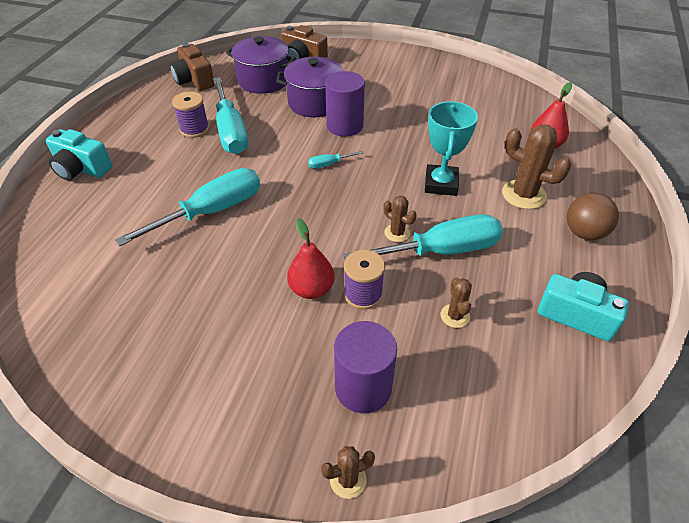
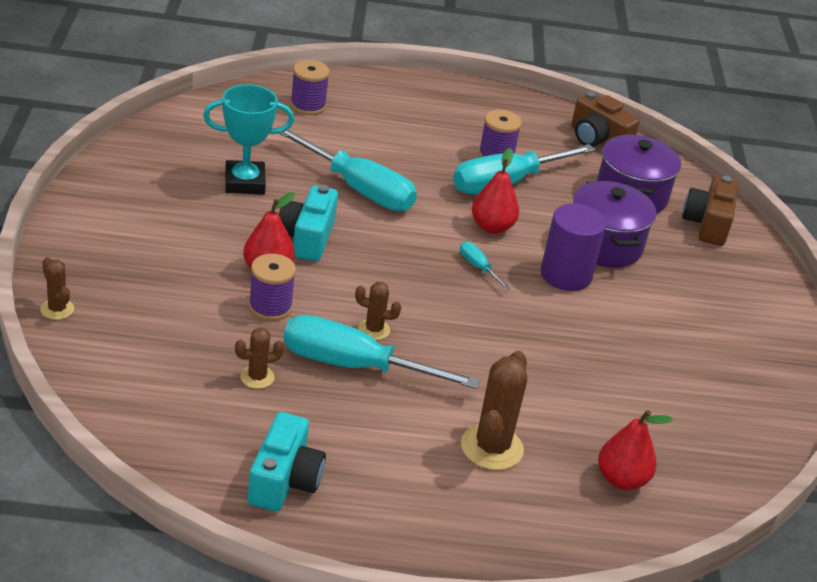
camera: 70 degrees right, 10 degrees down
turquoise camera [46,129,112,180] -> turquoise camera moved to [279,185,338,261]
brown camera [170,43,215,91] -> brown camera turned 90 degrees counterclockwise [571,92,640,147]
purple cylinder [334,321,397,413] -> none
turquoise screwdriver [343,214,503,260] -> turquoise screwdriver turned 135 degrees clockwise [283,315,480,389]
brown cactus [384,195,417,242] -> brown cactus turned 75 degrees clockwise [355,282,401,340]
turquoise trophy [425,101,478,196] -> turquoise trophy moved to [203,84,294,195]
brown ball [567,193,619,240] -> none
none -> purple spool [290,60,330,115]
none -> red pear [472,148,519,234]

